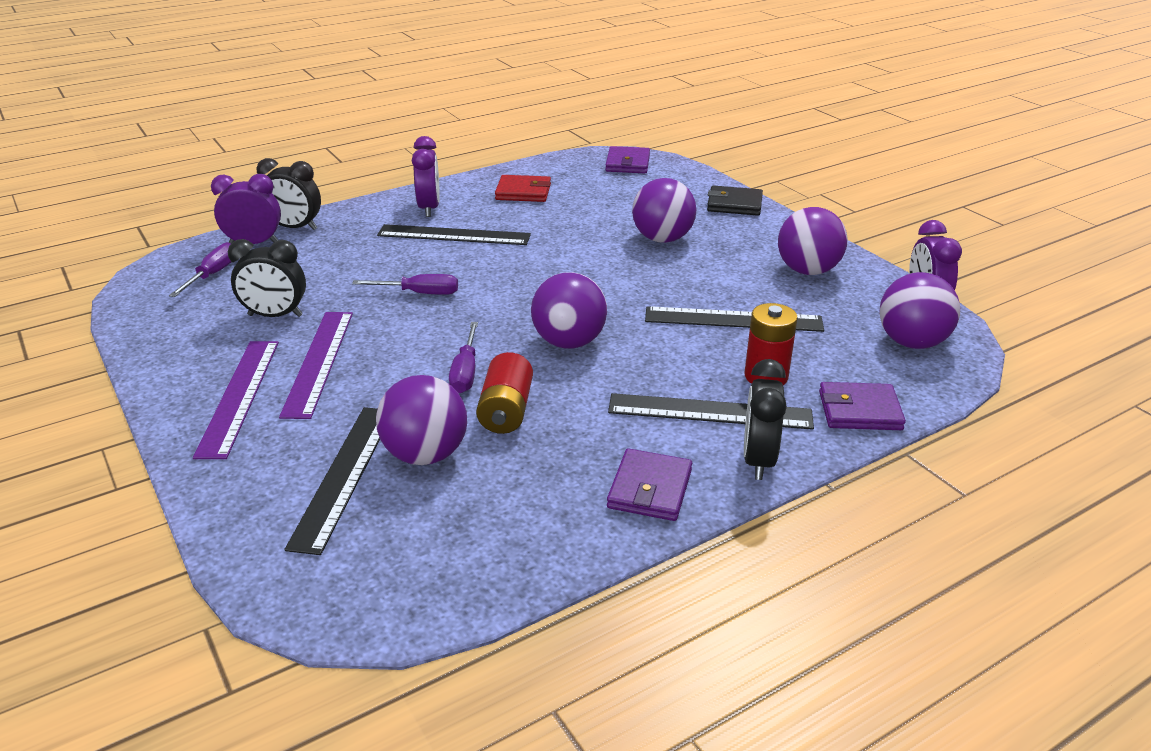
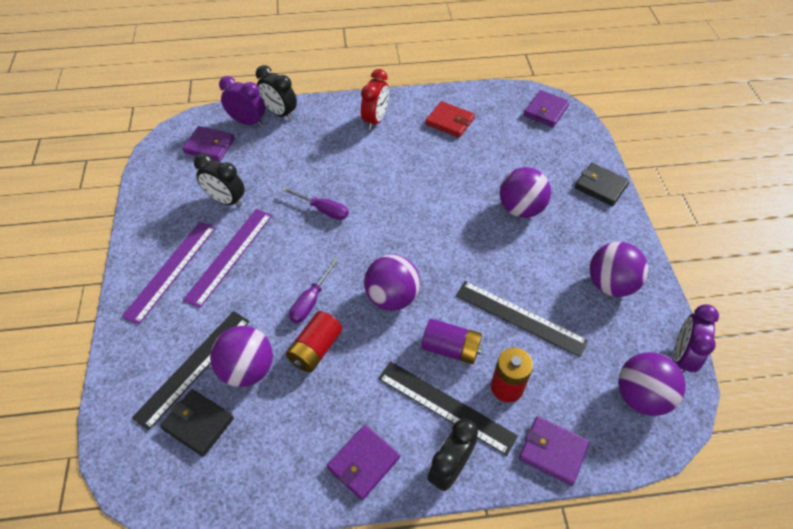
camera: 25 degrees right, 20 degrees up
purple screwdriver [169,242,231,297] -> purple wallet [182,126,235,161]
black ruler [377,224,531,245] -> none
purple clock [412,136,440,217] -> red clock [361,69,389,130]
none -> black wallet [160,389,234,457]
none -> purple battery [421,319,483,364]

